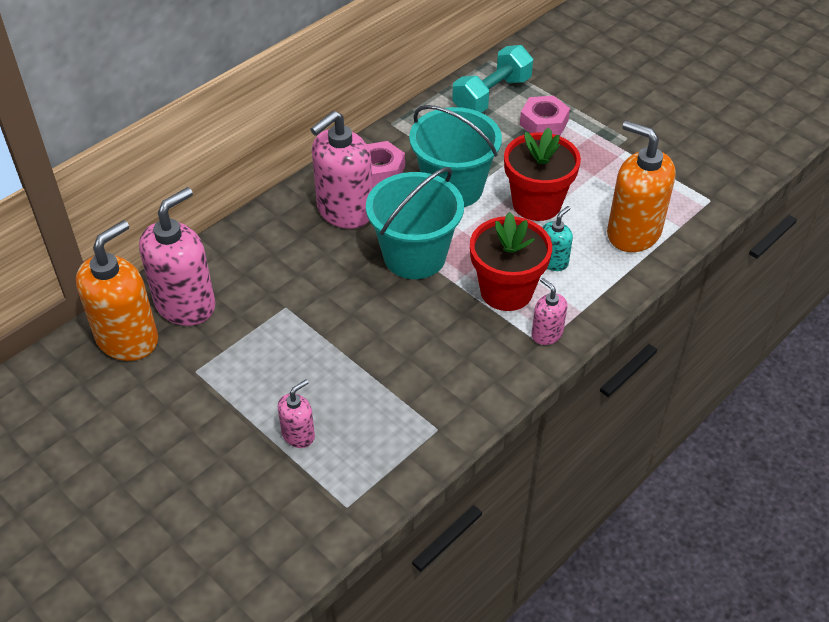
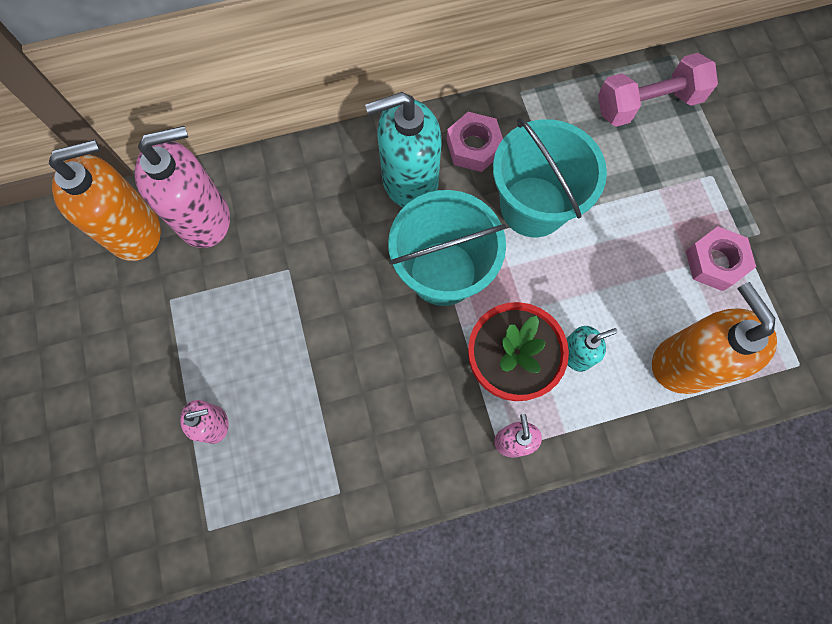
camera: 30 degrees right, 25 degrees up
pink soap dispenser [311,111,372,229] -> turquoise soap dispenser [365,92,442,208]
turquoise dumbbell [452,45,533,113] -> pink dumbbell [598,53,718,127]
red flower pot [504,128,581,221] -> none
pink nut [520,96,570,136] -> pink nut moved to [686,226,756,291]

